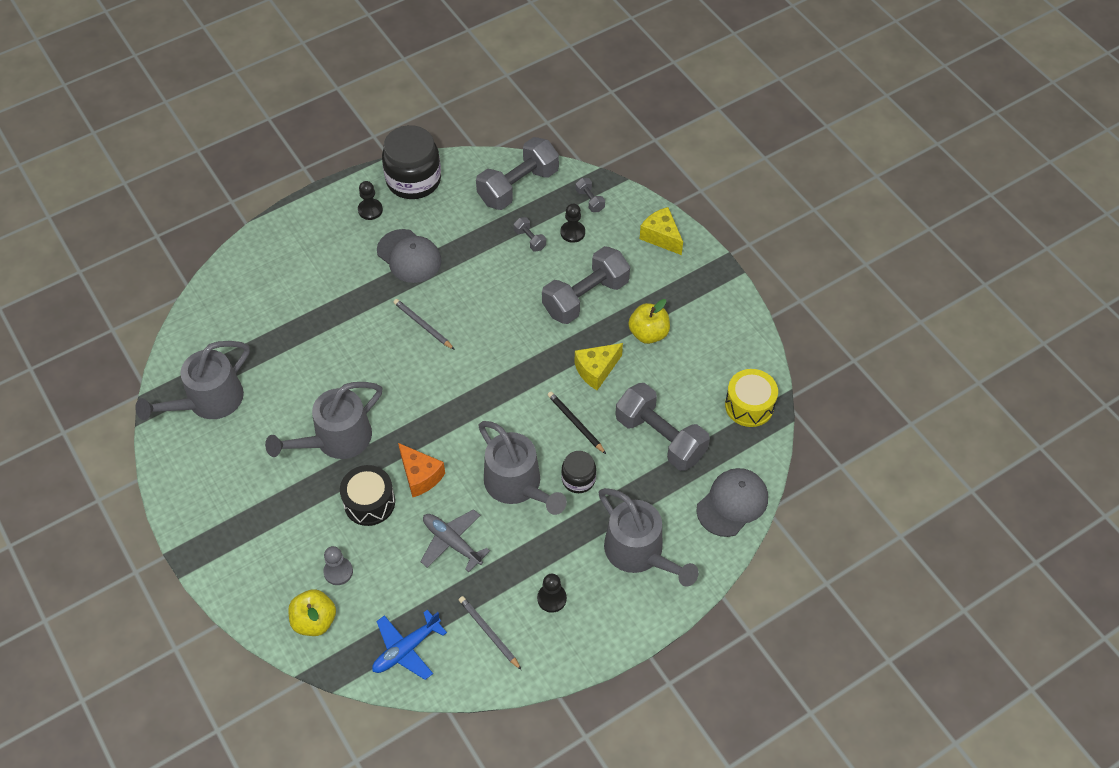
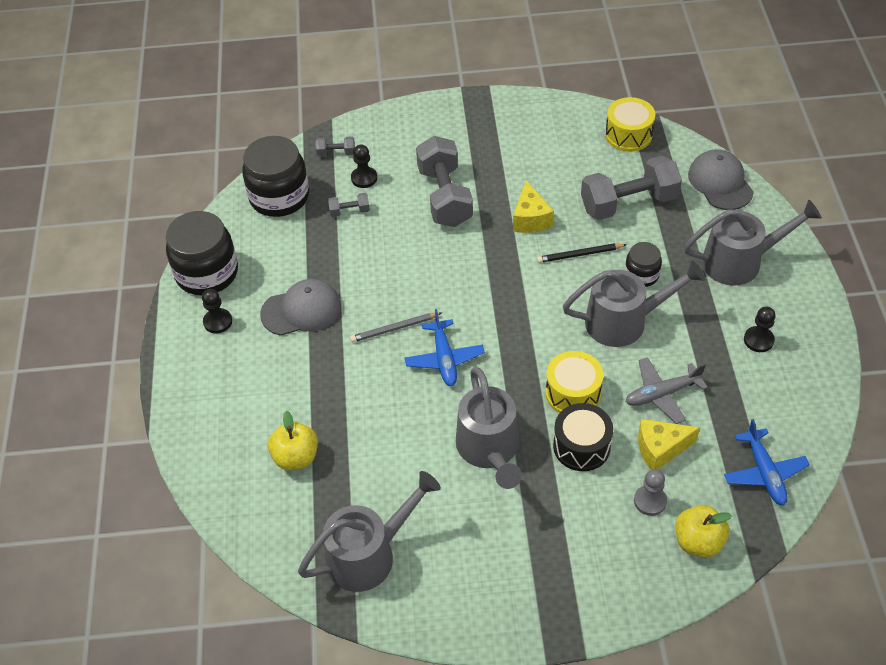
camera: 60 degrees left, 5 degrees down
grey watering can [135,341,250,420] -> grey watering can turned 105 degrees counterclockwise [298,471,441,592]
orange cheese [398,443,445,497] -> yellow drum [546,351,603,413]
grey pencil [459,596,521,670] -> none
grey dumbbell [476,137,559,210] -> black jar [242,136,309,217]
yellow apple [628,299,670,344] -> yellow apple moved to [268,411,318,470]
yellow cheese [640,207,683,255] -> yellow cheese moved to [638,419,700,469]
none -> blue plane [405,309,485,386]

